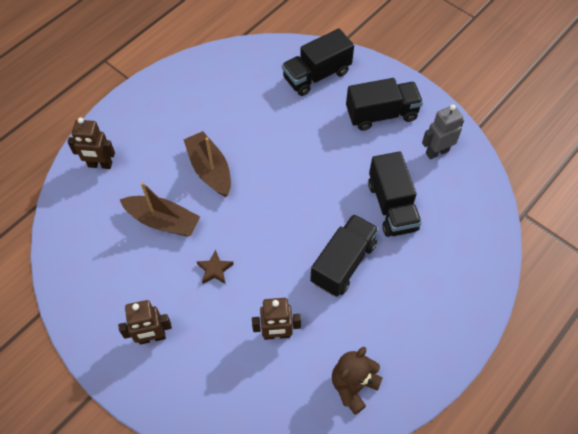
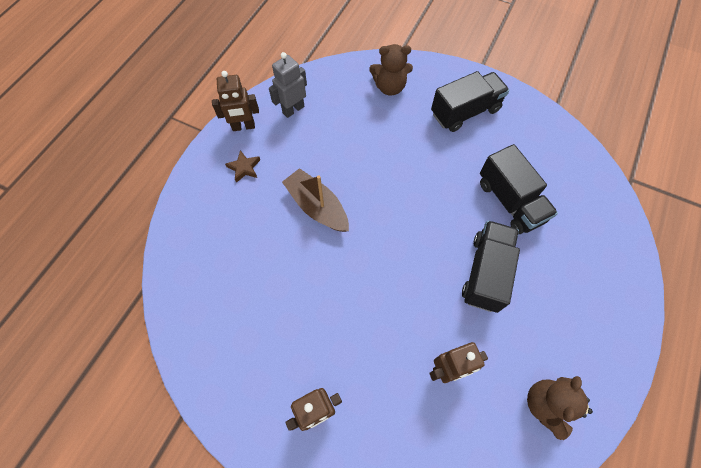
camera: 15 degrees left, 5 degrees up
brown robot [67,118,115,169] -> brown robot moved to [212,71,259,131]
brown boat [119,182,200,236] -> none
brown star [196,250,234,284] -> brown star moved to [225,150,260,183]
black truck [282,28,354,96] -> brown teddy bear [369,44,413,96]
grey robot [422,104,464,159] -> grey robot moved to [269,52,307,118]

